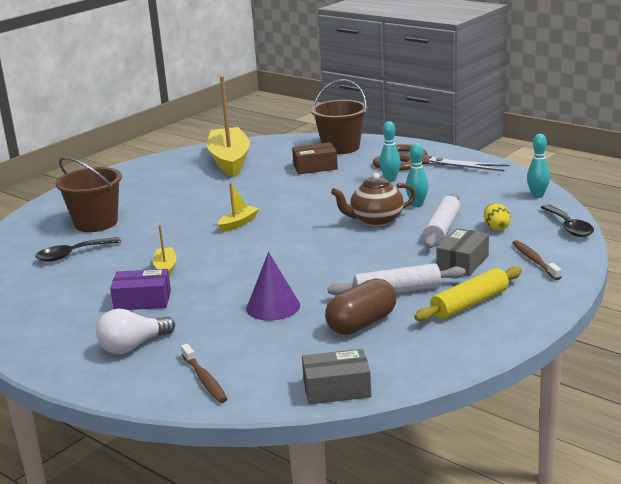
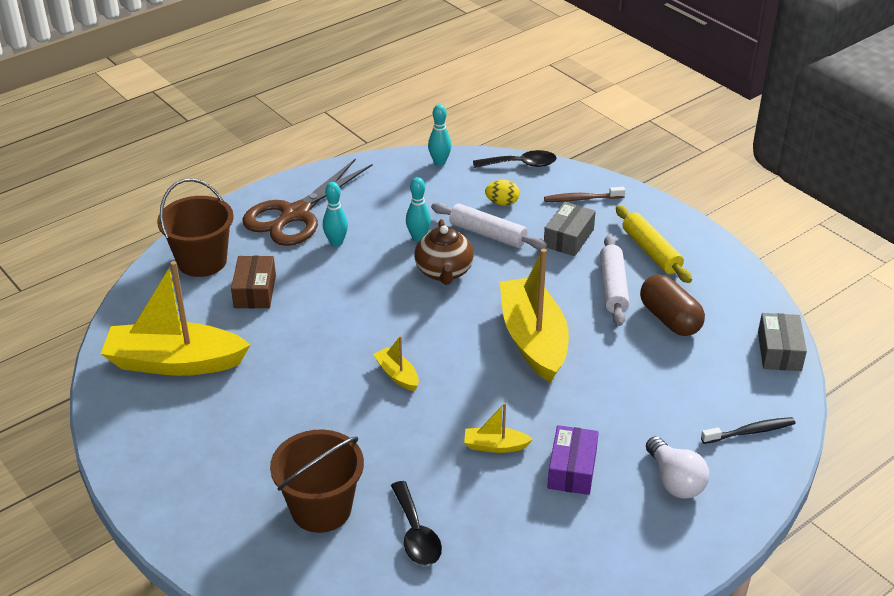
camera: 80 degrees left, 15 degrees up
brown toothbrush [181,344,227,403] -> black toothbrush [701,417,796,444]
purple cone [246,252,300,321] -> none
grey box [437,228,489,276] -> grey box turned 75 degrees clockwise [544,202,596,256]
none -> yellow boat [499,248,569,383]

